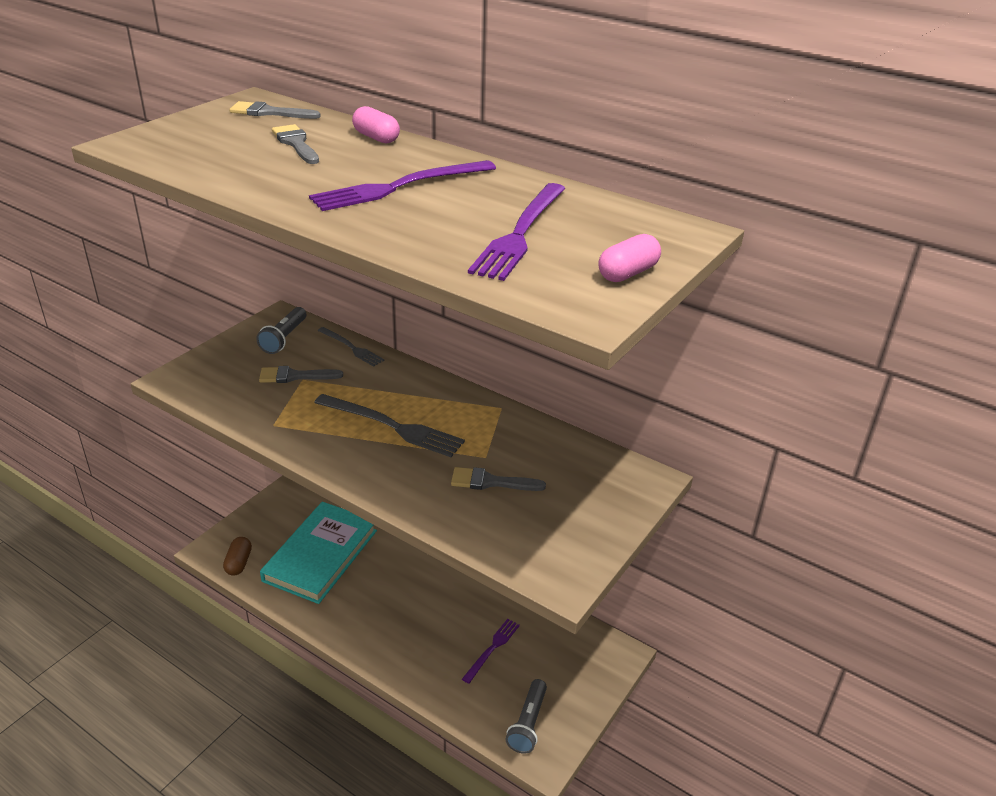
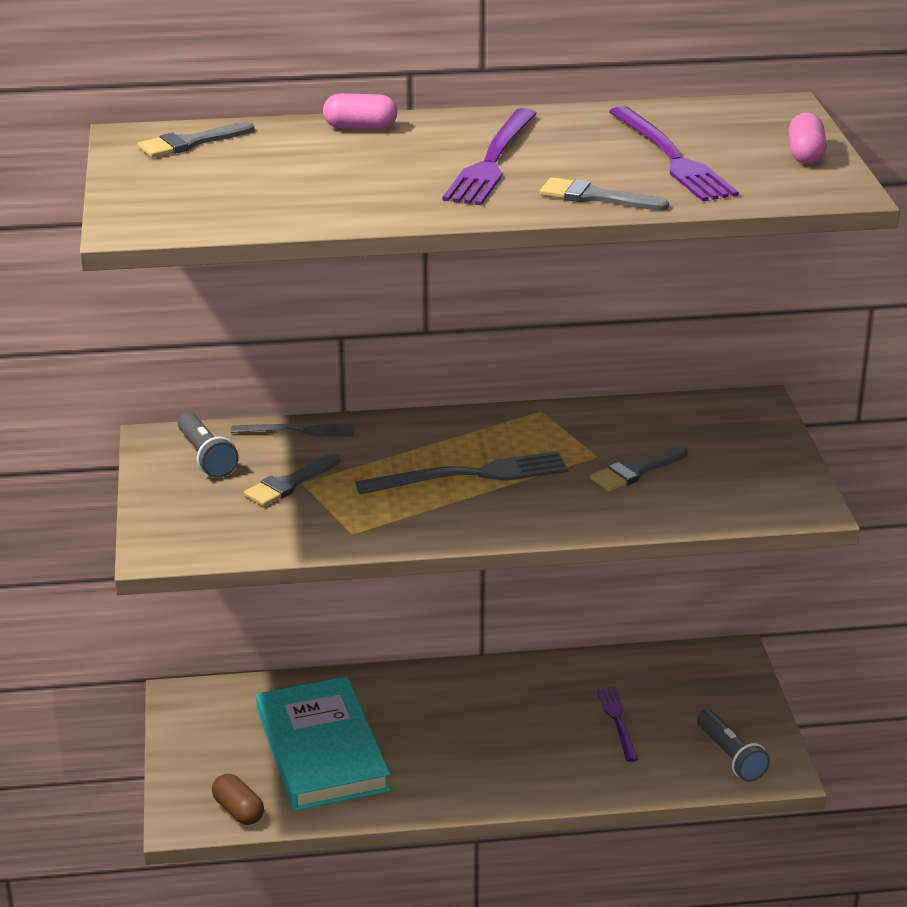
camera: 40 degrees left, 5 degrees down
grey brush [272,124,319,164] -> grey brush moved to [540,177,669,210]

